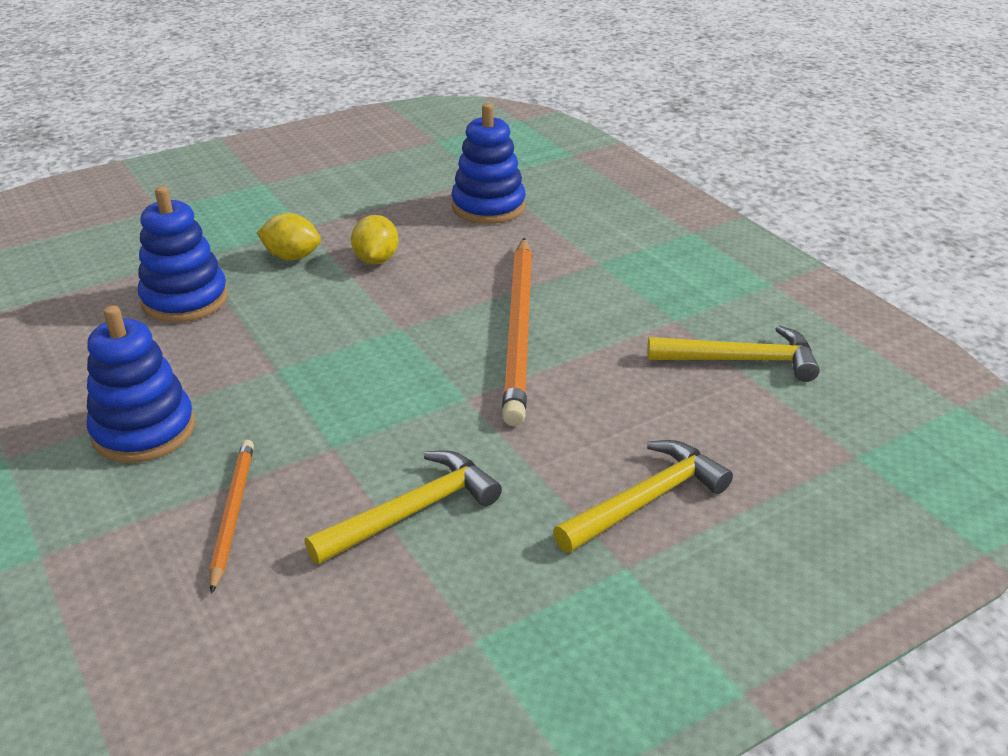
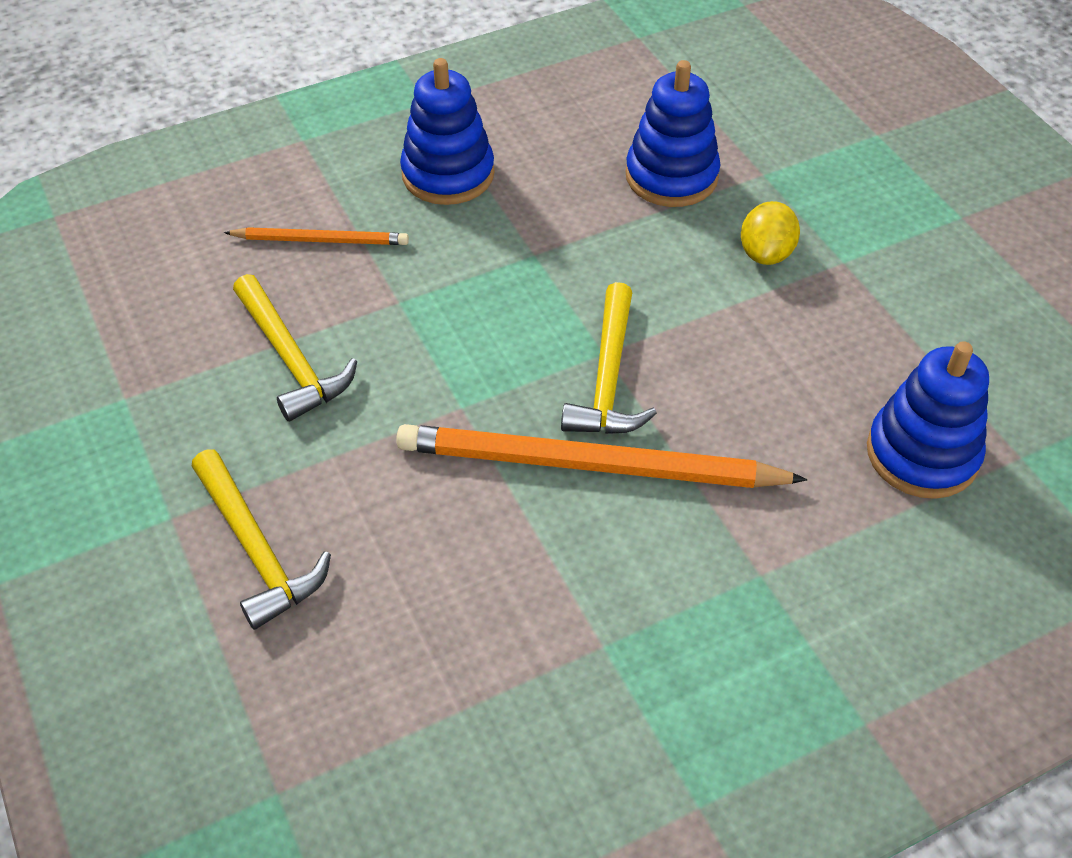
camera: 95 degrees right, 15 degrees up
yellow lemon [351,215,399,264] -> none
yellow hammer [647,325,820,382] -> yellow hammer moved to [561,282,657,434]

